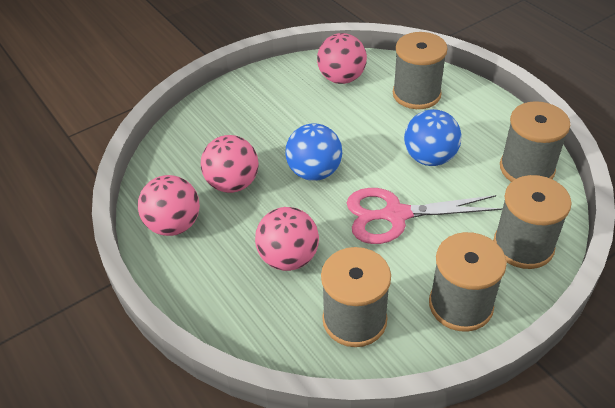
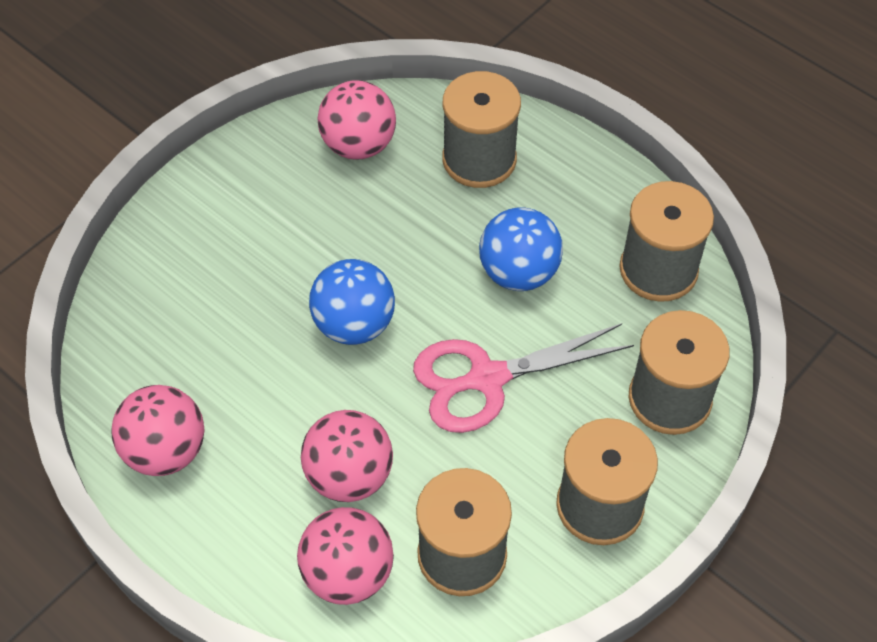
camera: 15 degrees left, 10 degrees up
pink ball [201,135,259,193] -> pink ball moved to [297,507,394,605]

